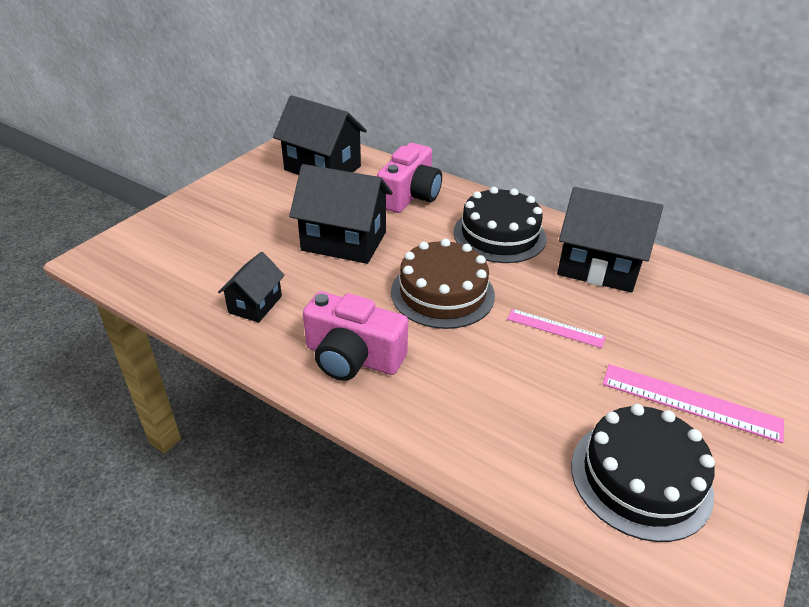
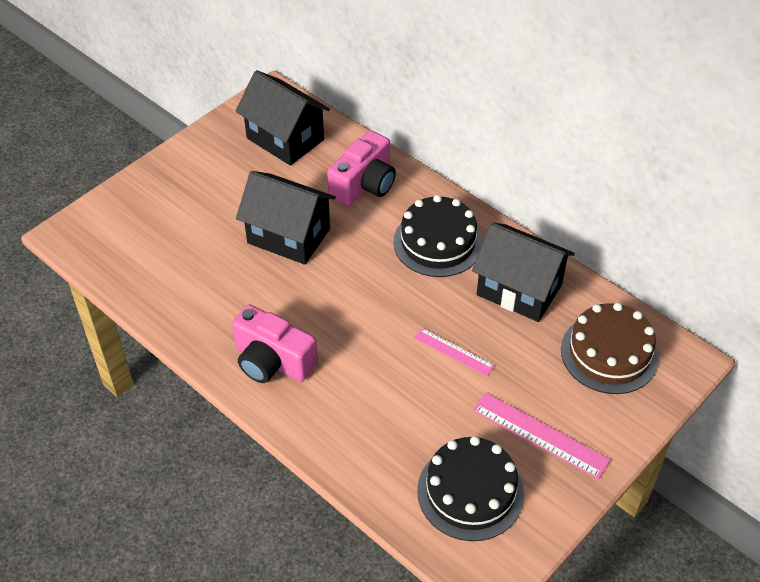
camera: 10 degrees right, 10 degrees up
black house [218,252,285,323] -> none
brown cake [391,239,495,329] -> brown cake moved to [561,302,659,394]

